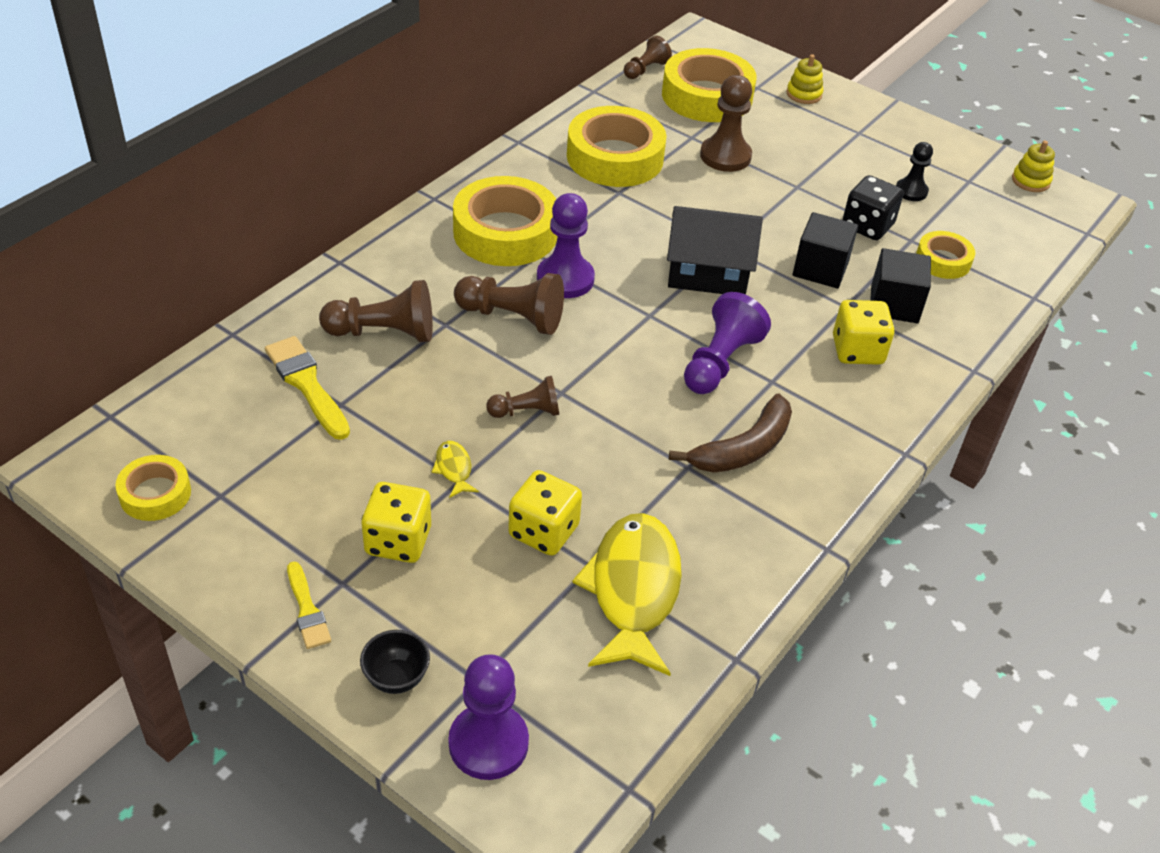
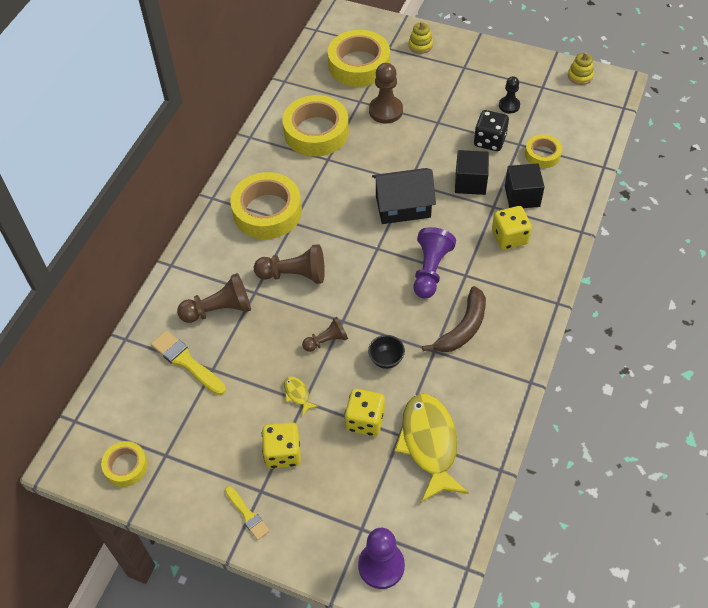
camera: 10 degrees left, 10 degrees up
black bowl [360,630,430,694] -> black bowl moved to [368,335,405,369]
purple pawn [537,193,595,298] -> none
brown pawn [624,36,672,79] -> none

